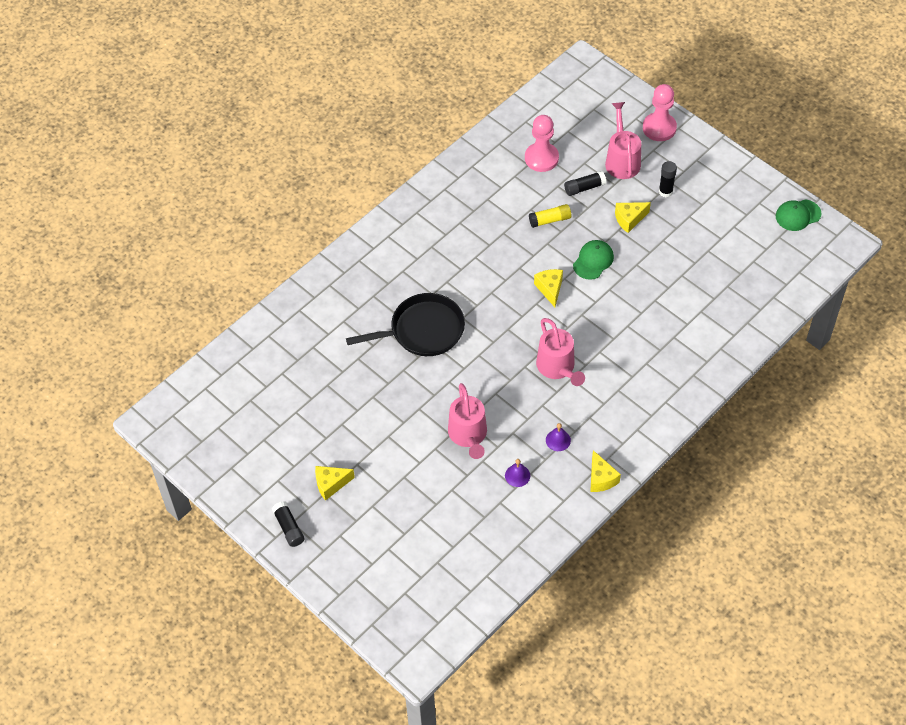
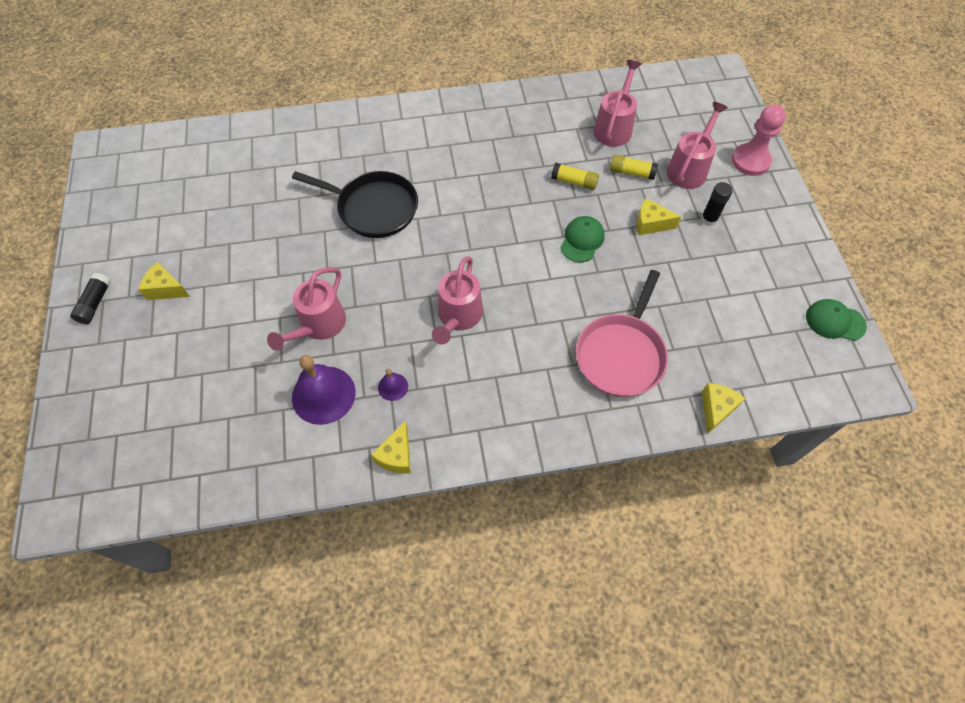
camera: 35 degrees right, 5 degrees up
purple bell [505,459,530,487] -> purple bell [292,355,356,425], size x2.08
pink pawn [525,115,559,172] -> pink watering can [593,60,641,147]
yellow cheese [534,269,563,307] -> yellow cheese moved to [702,383,745,434]
black glue stick [564,171,606,196] -> yellow glue stick [610,155,658,180]
green cap [573,240,614,280] -> green cap turned 45 degrees counterclockwise [560,216,605,262]
none -> pink pan [576,270,668,397]

